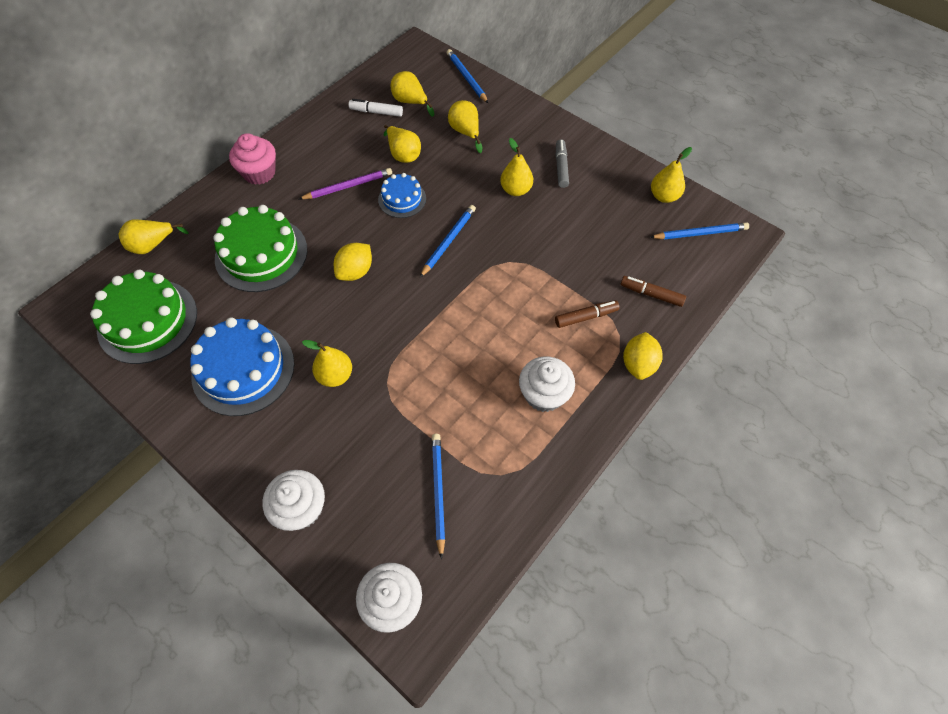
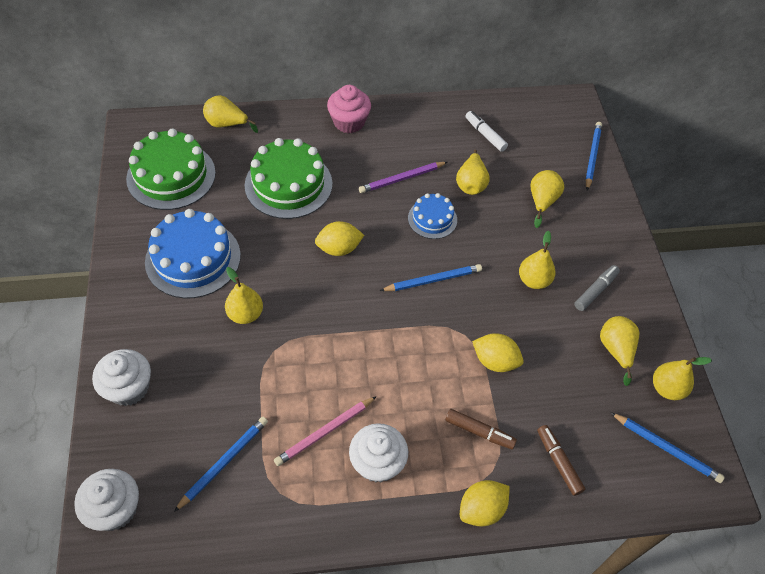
camera: 40 degrees right, 5 degrees down
purple pencil [299,168,392,199] -> purple pencil turned 135 degrees clockwise [359,162,447,193]
yellow pear [391,71,434,117] -> yellow pear moved to [600,316,639,386]
none -> pink pencil [274,396,377,466]
none -> yellow lemon [472,333,524,372]

